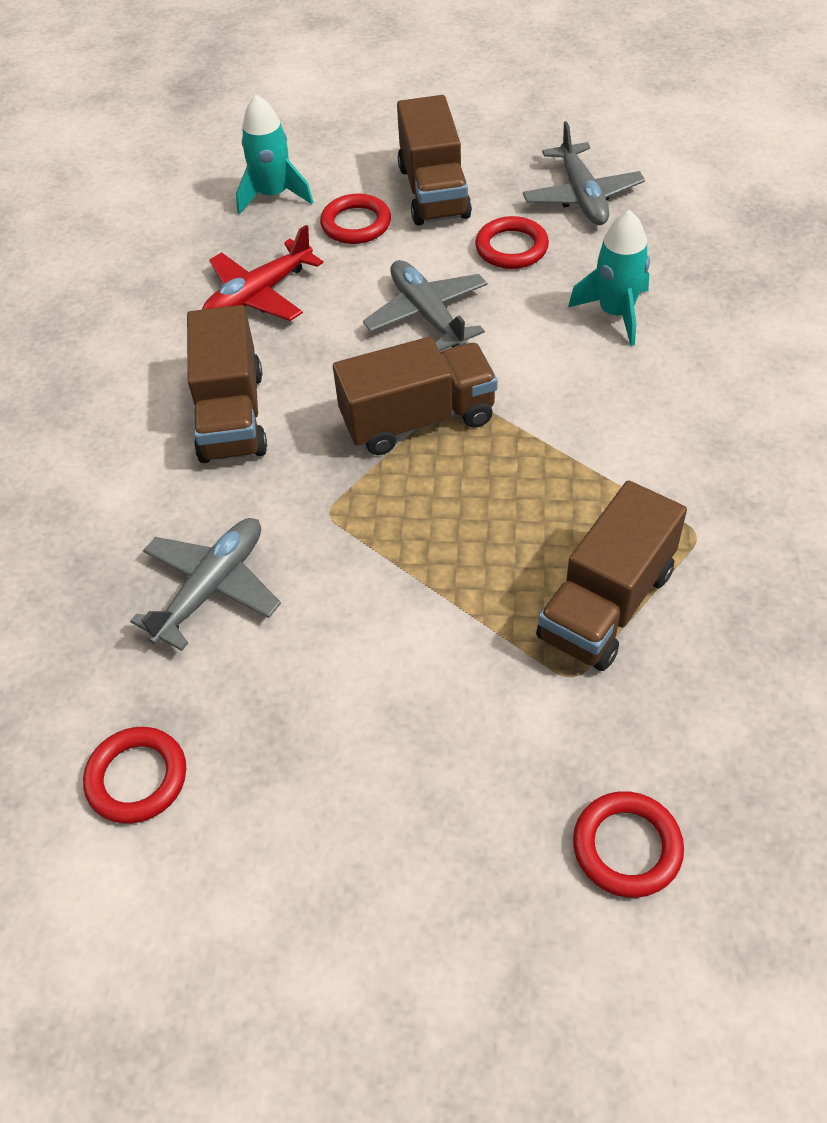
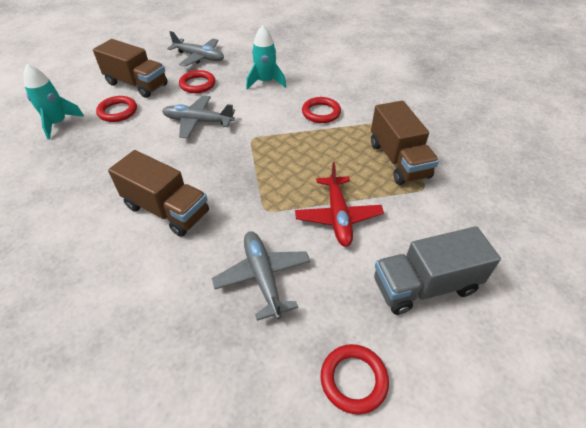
camera: 55 degrees left, 5 degrees down
red plane [202,225,323,321] -> red plane moved to [295,162,384,247]
brown truck [333,337,498,455] -> none
red ring [573,791,684,898] -> red ring moved to [302,97,341,123]
none -> grey truck [374,226,501,315]

